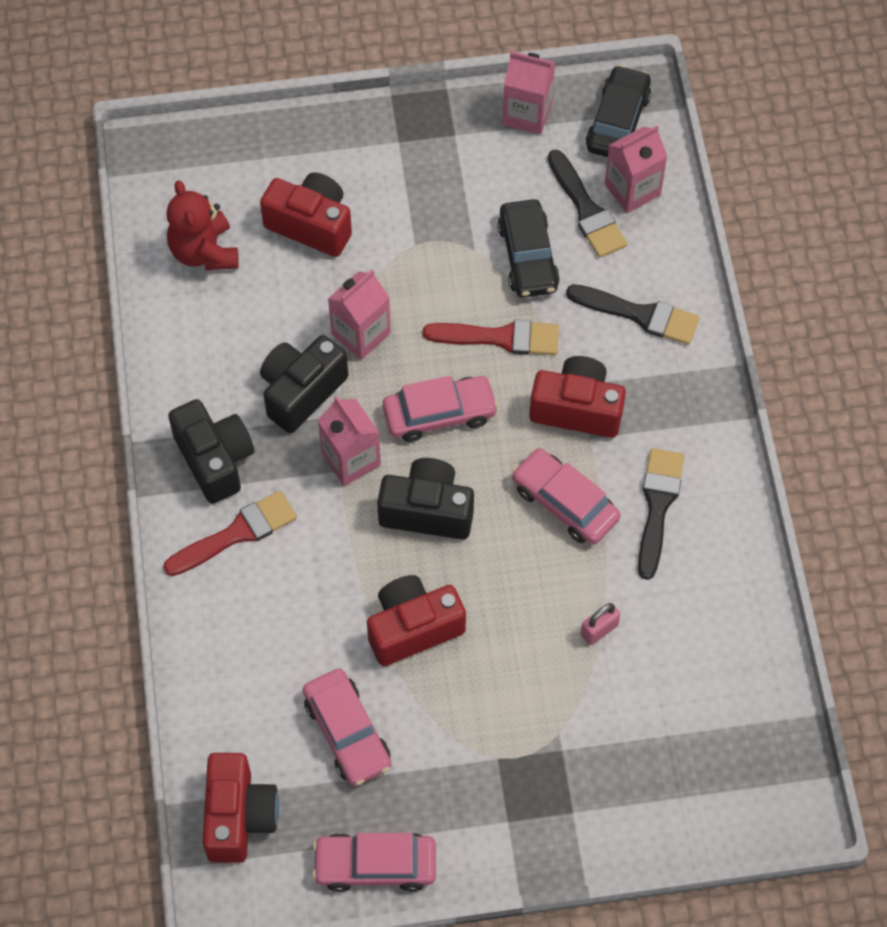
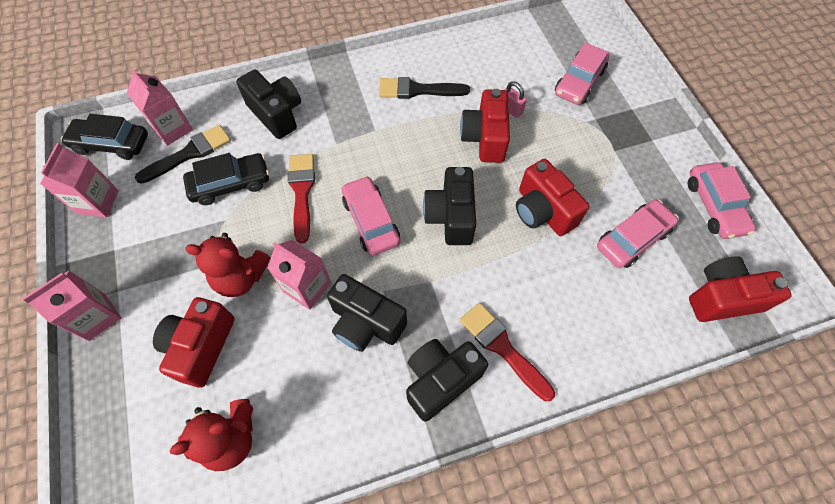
camera: 100 degrees left, 0 degrees up
pink carton [318,396,381,486] -> pink carton moved to [22,271,121,341]
pink car [512,448,621,545] -> pink car moved to [555,43,610,105]
red camera [529,356,626,438] -> red camera moved to [460,89,510,163]
black brush [566,284,699,345] -> black camera [236,70,301,139]
none -> red teddy bear [185,233,271,297]

